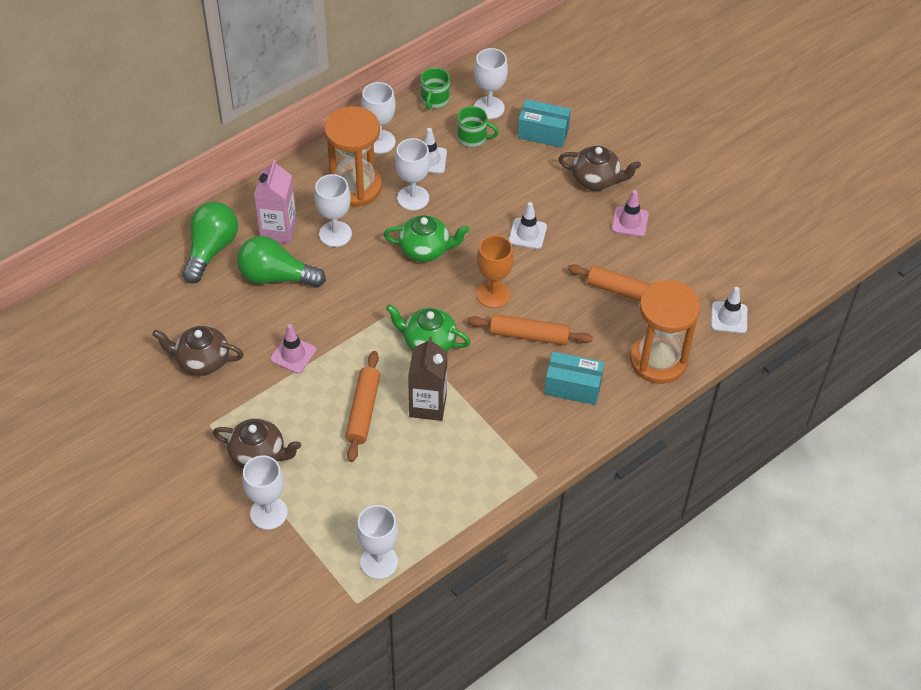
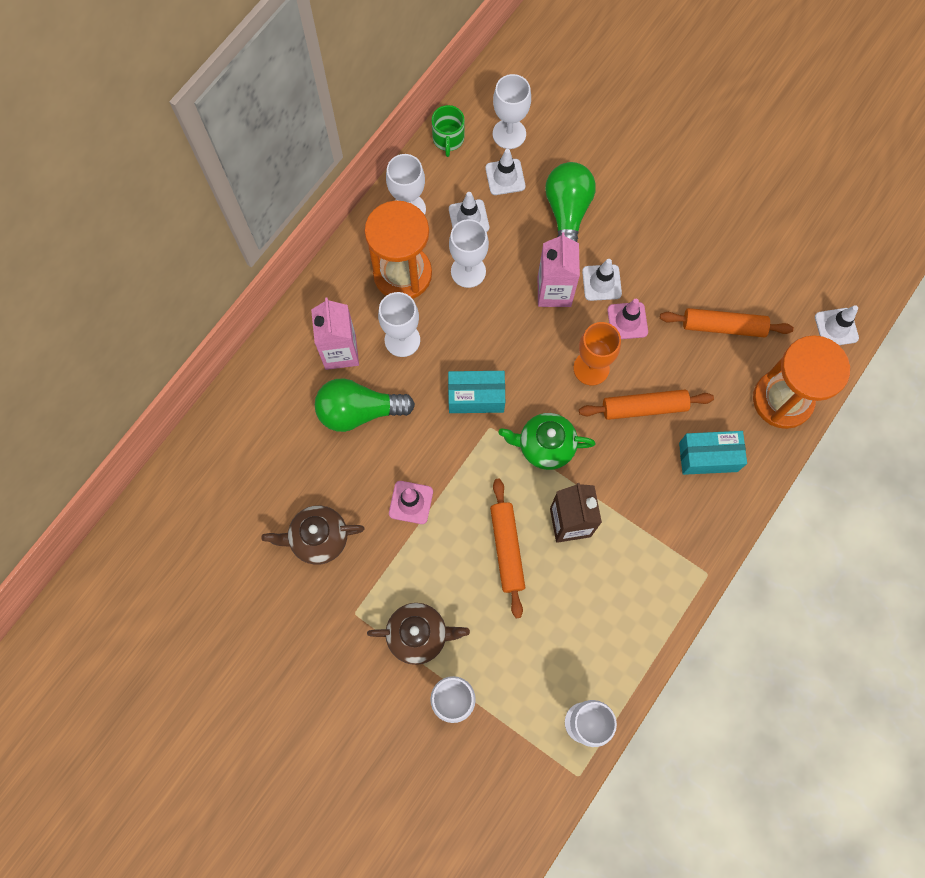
camera: 15 degrees left, 20 degrees up
green light bulb [182,202,238,283] -> green light bulb moved to [545,162,596,243]
green teapot [384,215,469,262] -> none
green mug [457,106,499,147] -> white traffic cone [485,149,525,195]
turquoise box [517,99,571,148] -> turquoise box moved to [448,371,505,413]
brown teapot [558,146,641,191] -> none
pink traffic cone [612,190,649,237] -> pink traffic cone moved to [607,299,648,339]
none -> pink carton [538,232,580,307]

